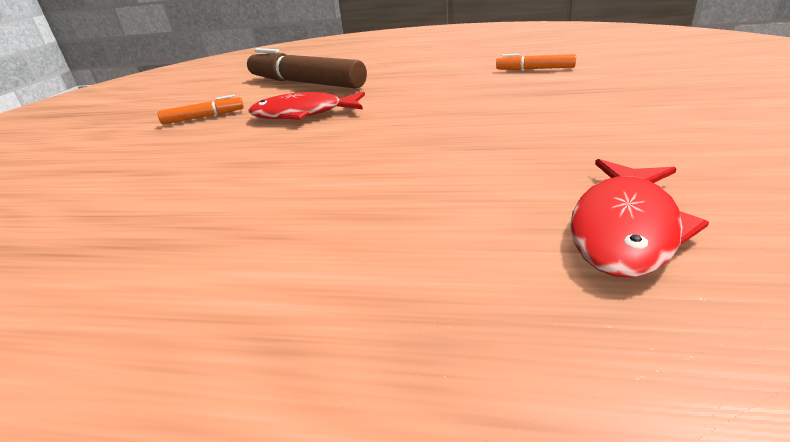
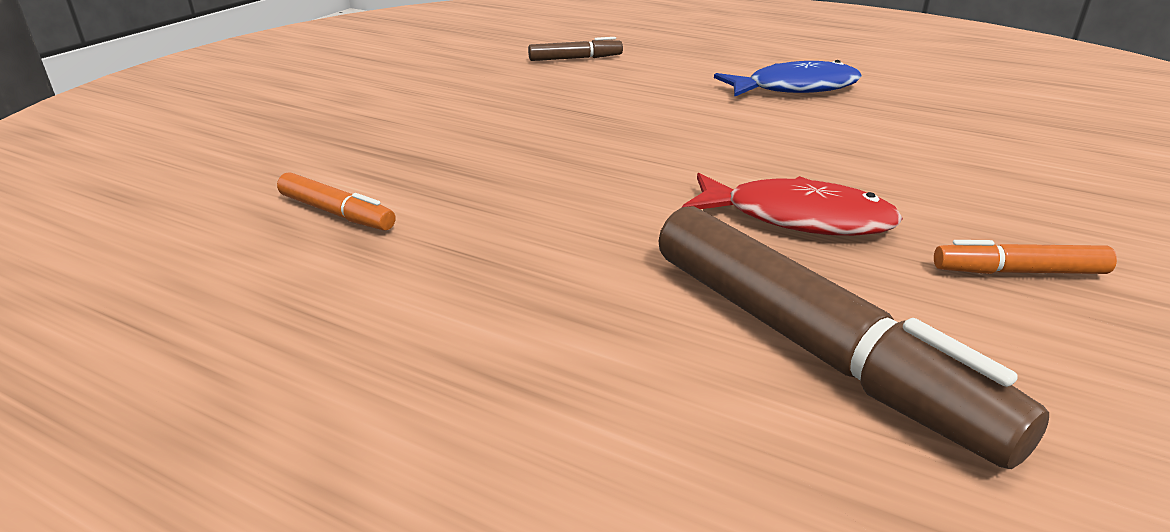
camera: 165 degrees left, 0 degrees up
red fish [570,159,709,278] -> brown marker [528,37,623,61]
none -> blue fish [714,60,862,97]

